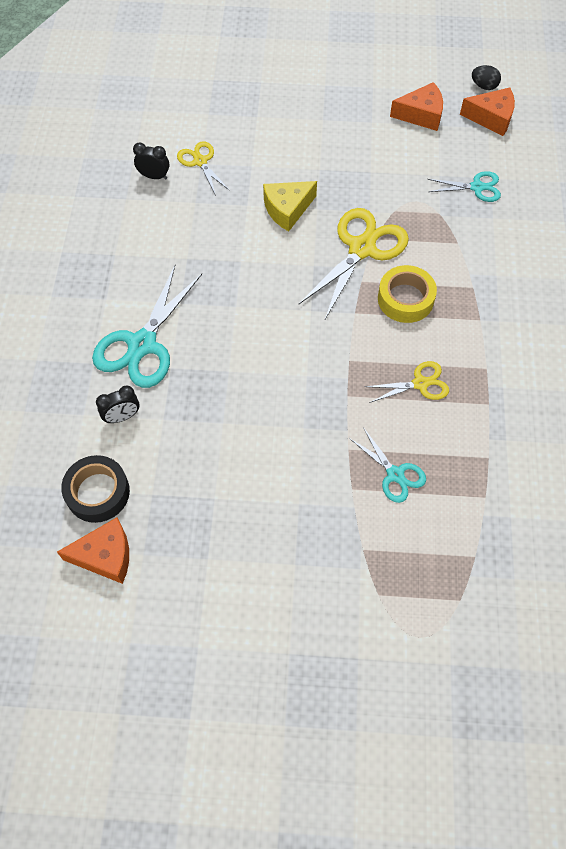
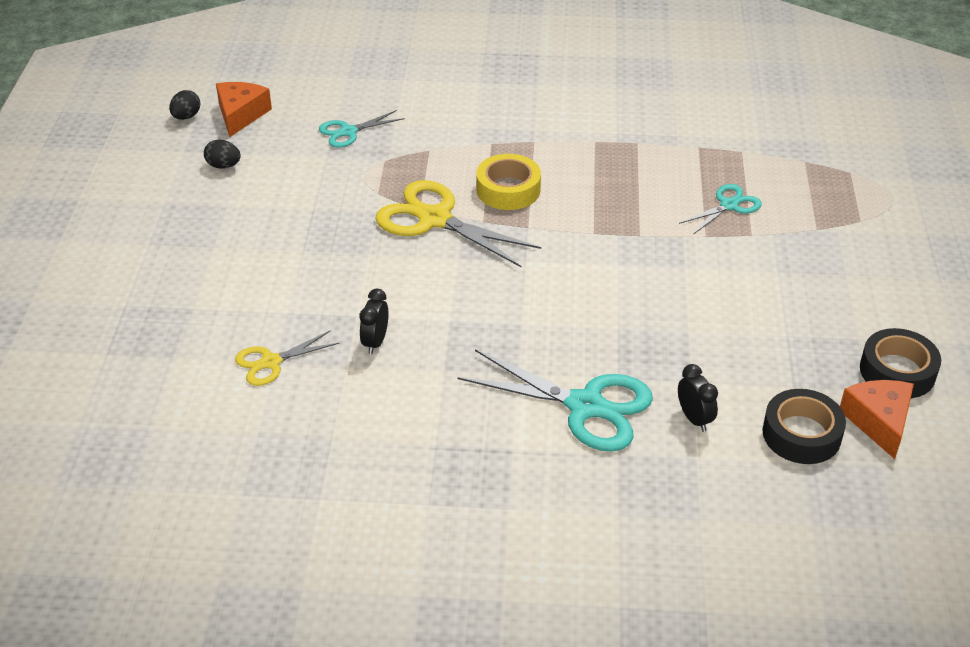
camera: 90 degrees left, 20 degrees down
black clock [133,142,169,180] -> black clock moved to [359,289,389,354]
yellow cheese [263,181,317,231] -> none
yellow scissors [364,361,449,403] -> none
orange cheese [390,82,443,131] -> black egg [204,139,241,169]
turquoise scissors [428,171,501,202] -> turquoise scissors turned 120 degrees counterclockwise [319,110,405,148]
none -> black tape [860,328,941,398]

